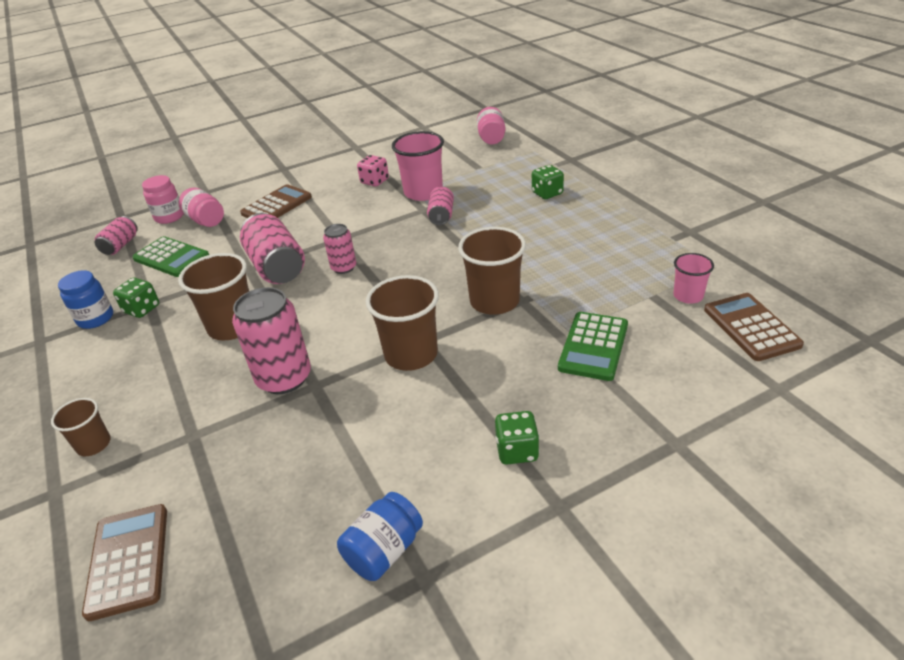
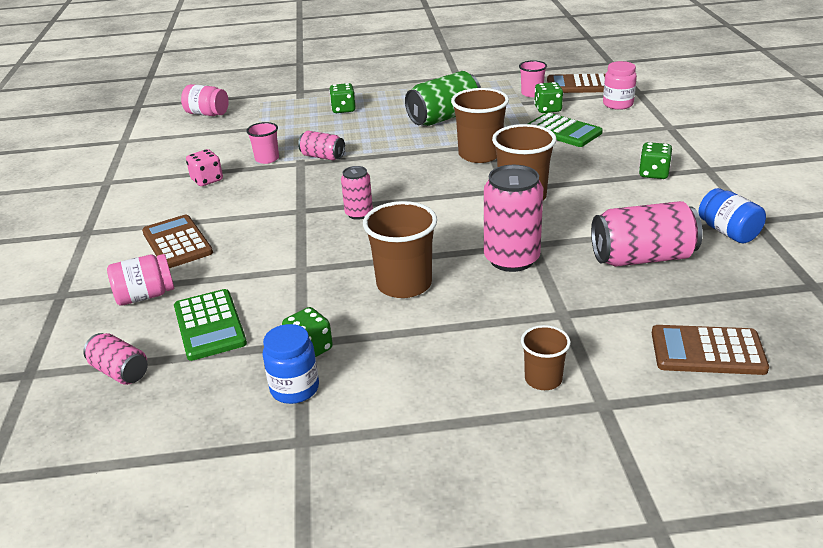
camera: 70 degrees left, 5 degrees down
green calculator [132,236,209,277] -> green calculator turned 105 degrees clockwise [174,289,247,361]
pink jar [142,175,183,224] -> pink jar moved to [603,61,637,110]
pink can [240,213,305,284] -> pink can moved to [591,201,703,267]
pink cup [392,131,444,201] -> pink cup [246,122,279,164], size x0.57
none -> green can [405,71,481,126]
none -> green dice [534,82,563,113]

